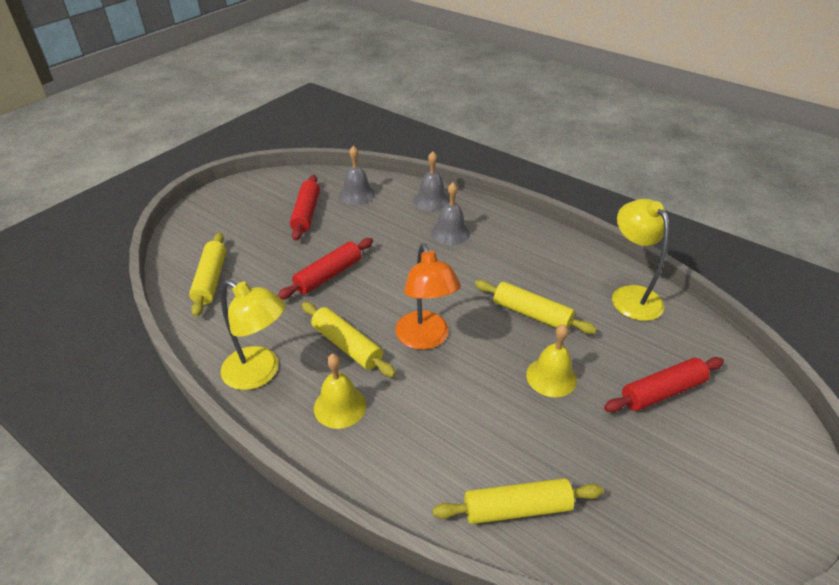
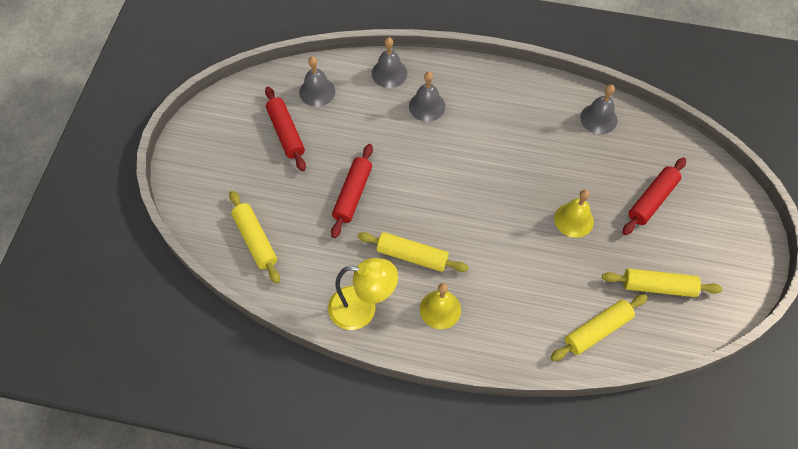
camera: 25 degrees left, 20 degrees up
orange lamp [395,243,461,350] -> none
yellow rolling pin [475,280,597,334] -> yellow rolling pin moved to [602,269,722,297]
yellow lamp [612,199,669,321] -> grey bell [580,84,617,134]

